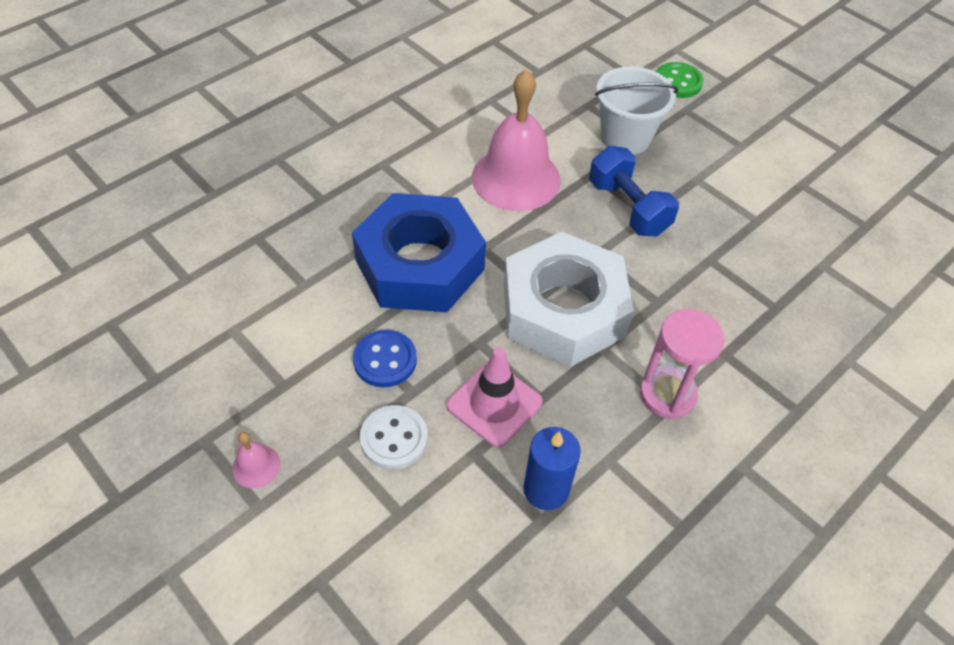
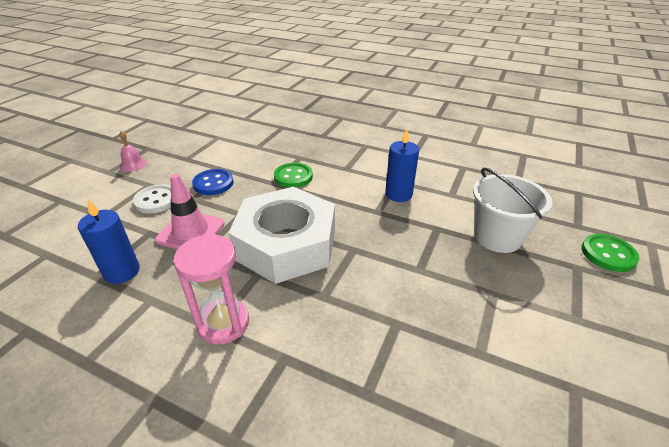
camera: 70 degrees right, 15 degrees down
blue nut [352,193,486,312] -> green button [274,163,313,188]
pink bell [472,69,561,211] -> blue candle [385,129,419,202]
blue dumbbell [589,146,679,236] -> none

